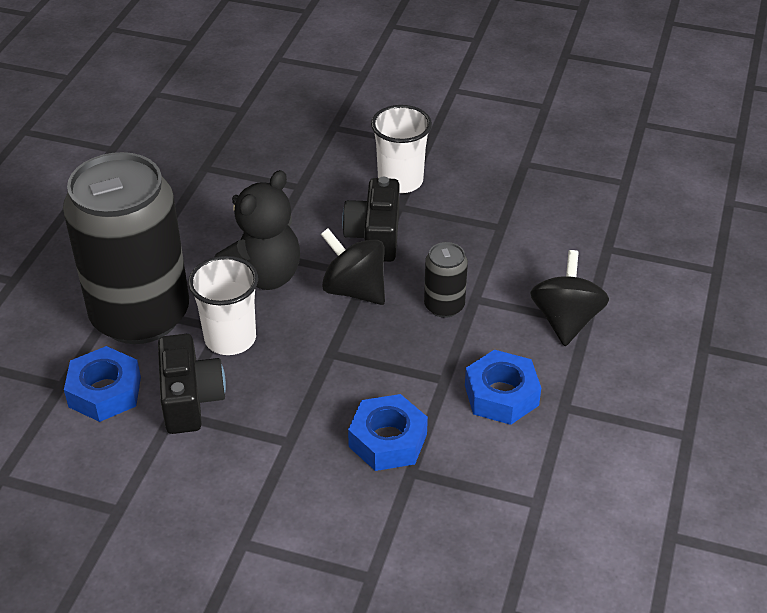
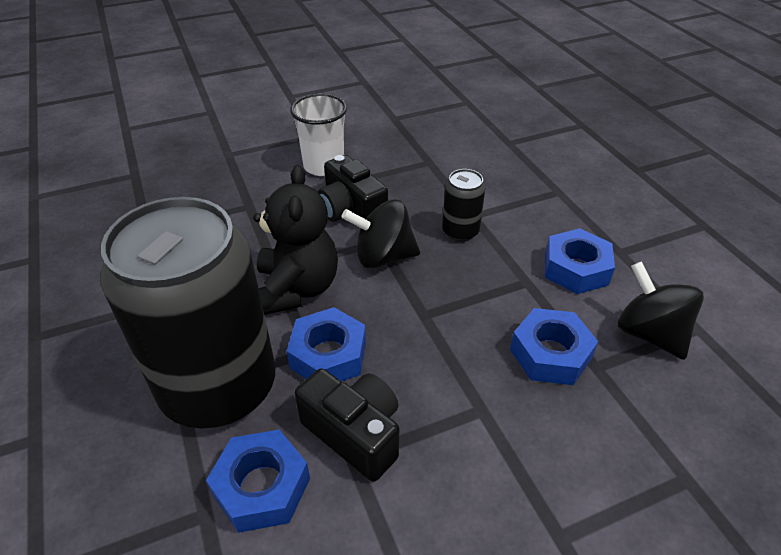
camera: 40 degrees left, 0 degrees up
white cup [188,256,258,355] -> blue nut [287,307,366,382]
black spinning top [530,250,609,346] -> black spinning top moved to [618,261,704,360]

